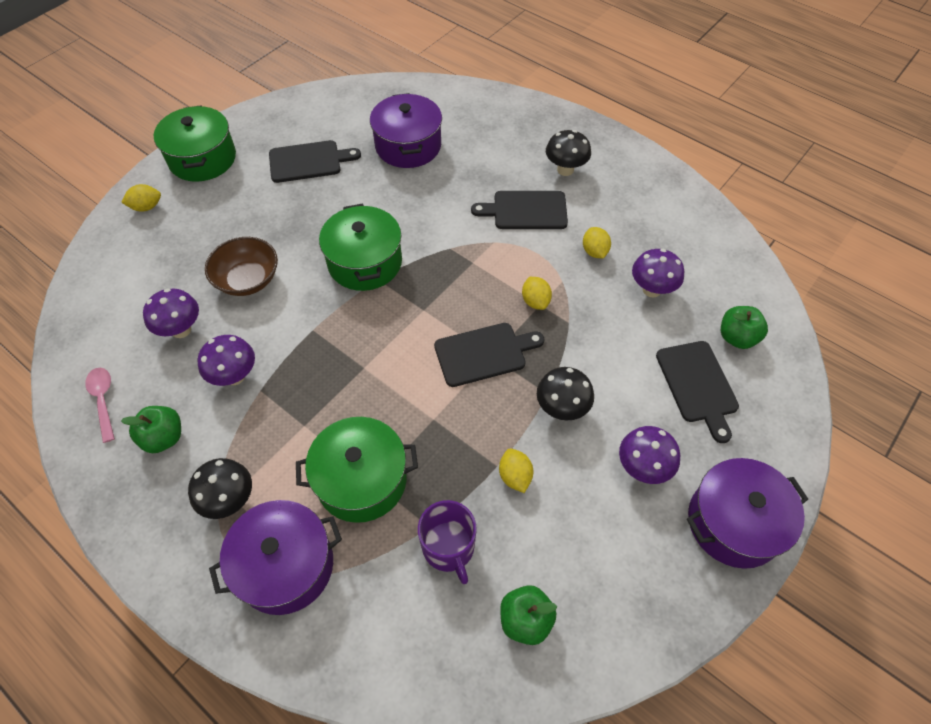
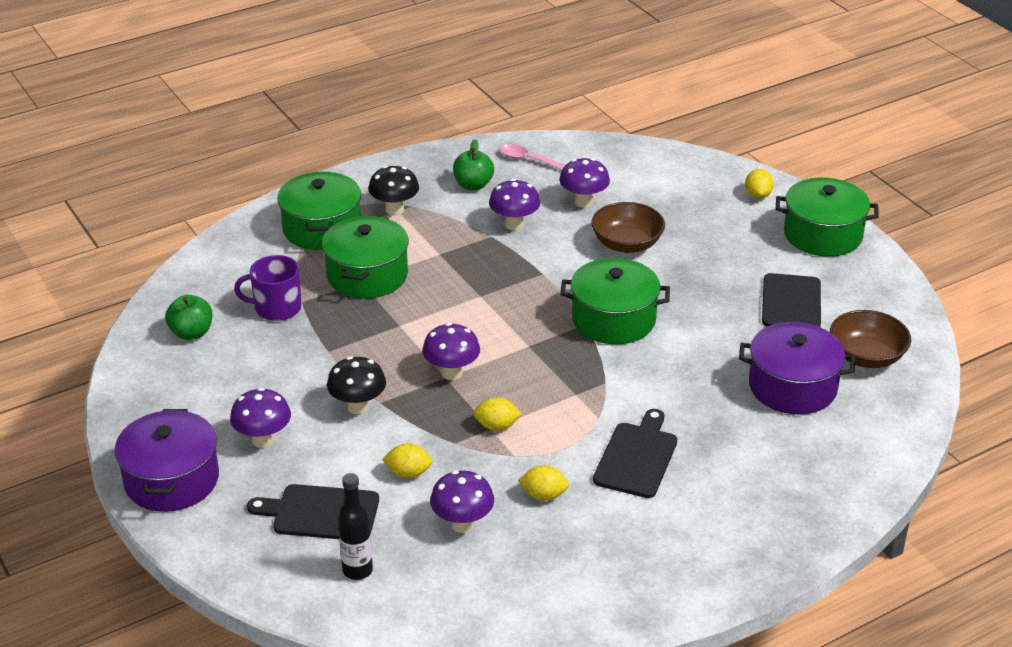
camera: 110 degrees right, 20 degrees down
pink spoon [85,368,115,443] -> pink spoon turned 150 degrees counterclockwise [500,144,565,170]
purple pot [209,500,342,615] -> green pot [277,172,361,250]
black cutting board [434,323,545,387] -> purple mushroom [423,323,480,380]
yellow lemon [499,448,533,493] -> yellow lemon moved to [382,443,432,478]
black mushroom [546,130,591,176] -> none
green apple [721,306,768,349] -> black bottle [338,473,373,580]
none -> brown bowl [830,310,911,368]

